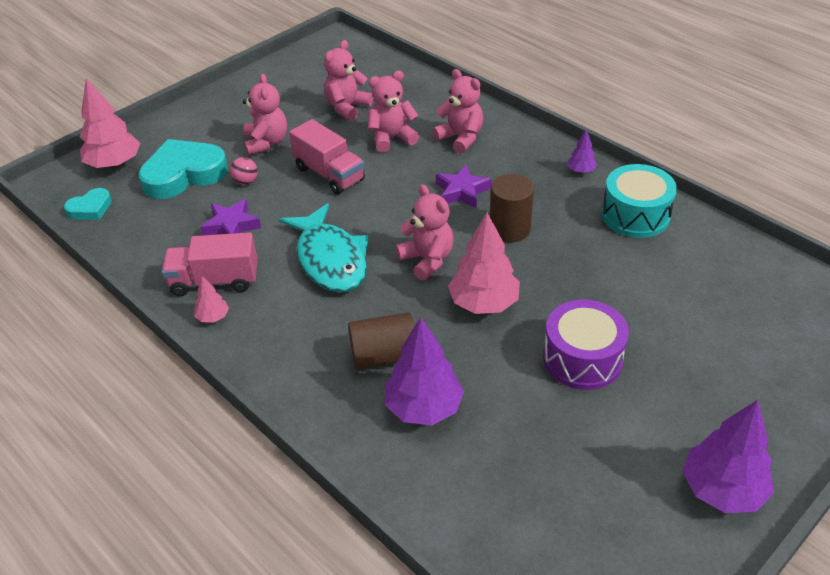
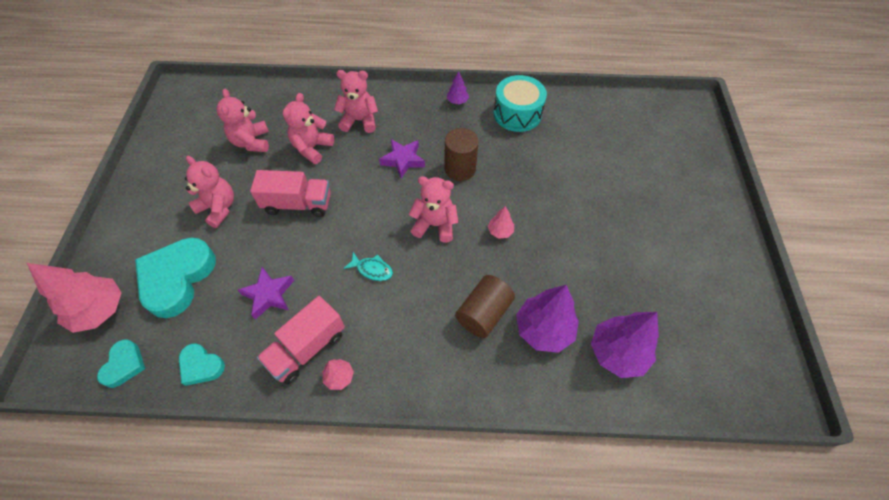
camera: 45 degrees left, 15 degrees up
pink ball [230,157,258,185] -> none
turquoise fish [279,203,369,293] -> turquoise fish [344,252,393,281], size x0.44
pink tree [448,212,520,314] -> pink tree [488,206,514,239], size x0.49
purple drum [543,299,629,390] -> none
purple tree [683,400,774,513] -> purple tree moved to [591,312,659,378]
none -> turquoise heart [179,343,225,386]

